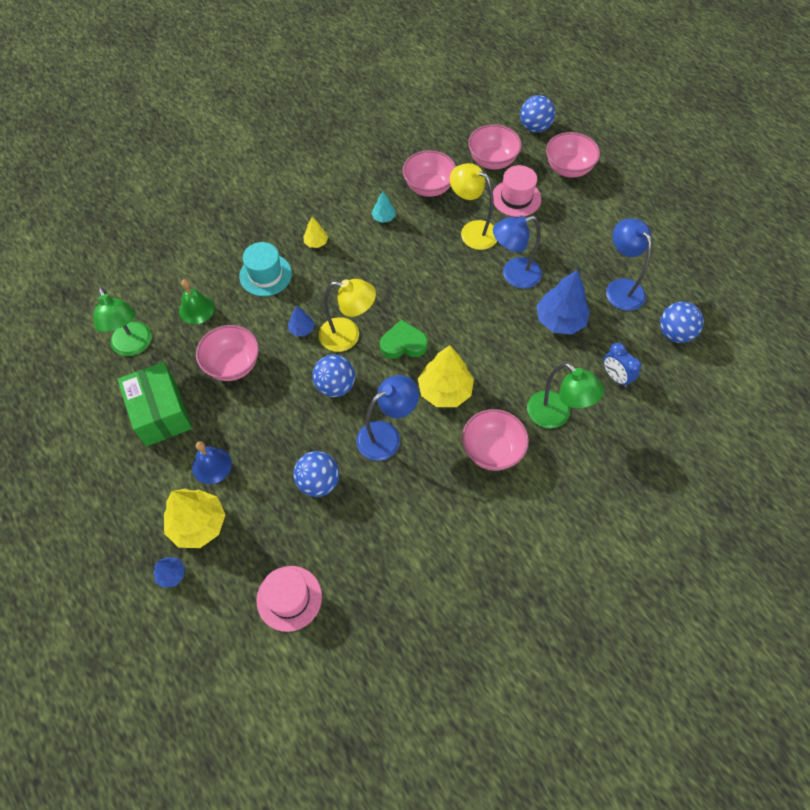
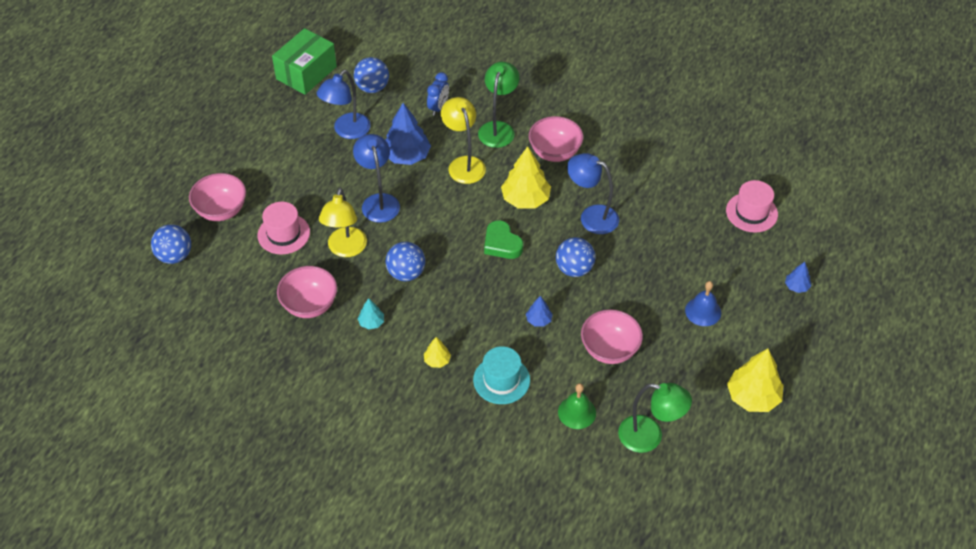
camera: 120 degrees left, 10 degrees down
green lamp [94,287,152,356] -> green lamp turned 75 degrees clockwise [618,383,692,453]
green box [117,362,192,446] -> green box moved to [272,28,337,95]
yellow tree [164,489,226,548] -> yellow tree moved to [727,349,783,412]
blue ball [293,451,339,497] -> blue ball moved to [386,242,425,281]
yellow lamp [319,279,376,352] -> yellow lamp moved to [441,97,486,184]
pink bowl [468,124,522,169] -> none
blue lamp [493,215,542,289] -> blue lamp turned 150 degrees counterclockwise [353,134,400,223]

